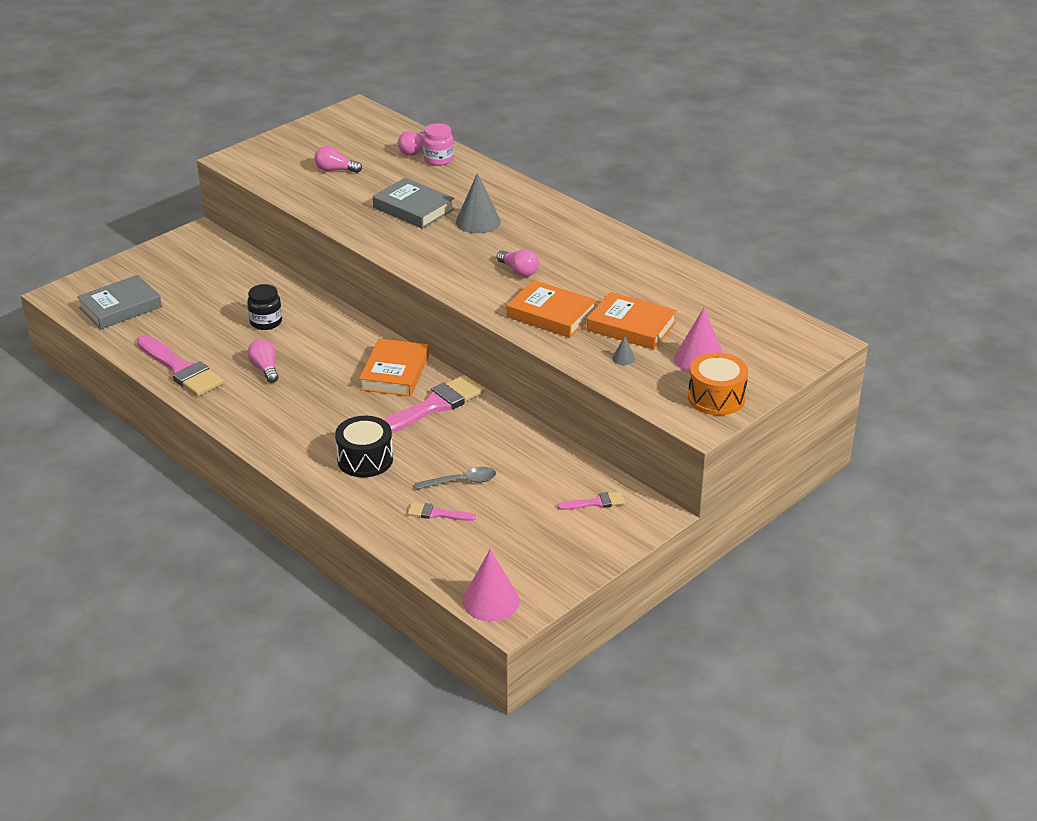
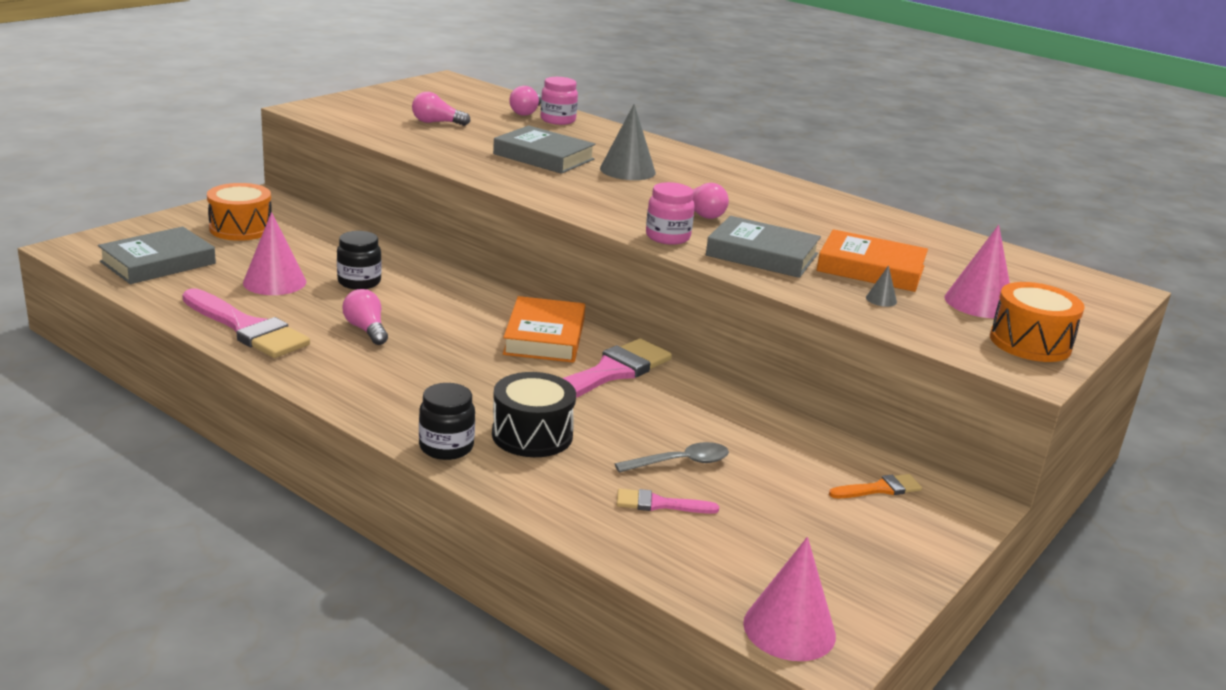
camera: 10 degrees left, 10 degrees down
orange book [507,280,597,338] -> grey book [706,216,821,278]
pink brush [557,492,625,510] -> orange brush [829,474,922,498]
none -> orange drum [207,183,272,241]
none -> pink cone [243,212,306,295]
none -> black jar [419,383,475,460]
none -> pink jar [646,182,695,245]

